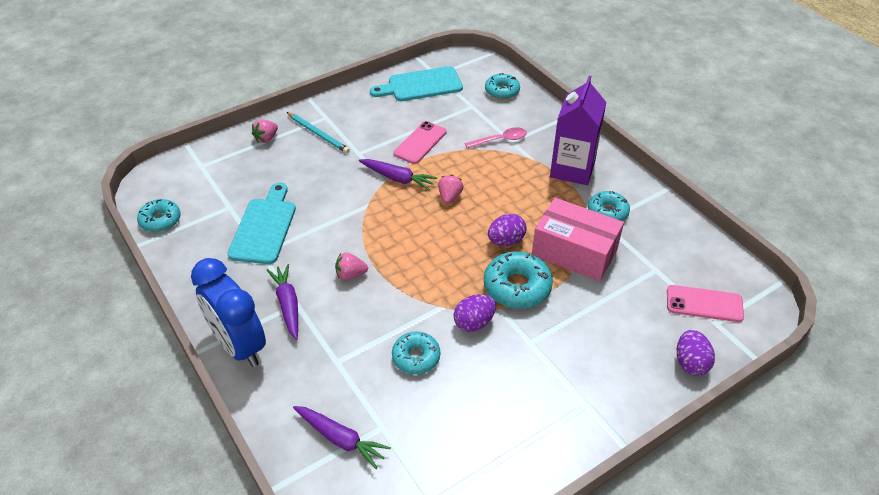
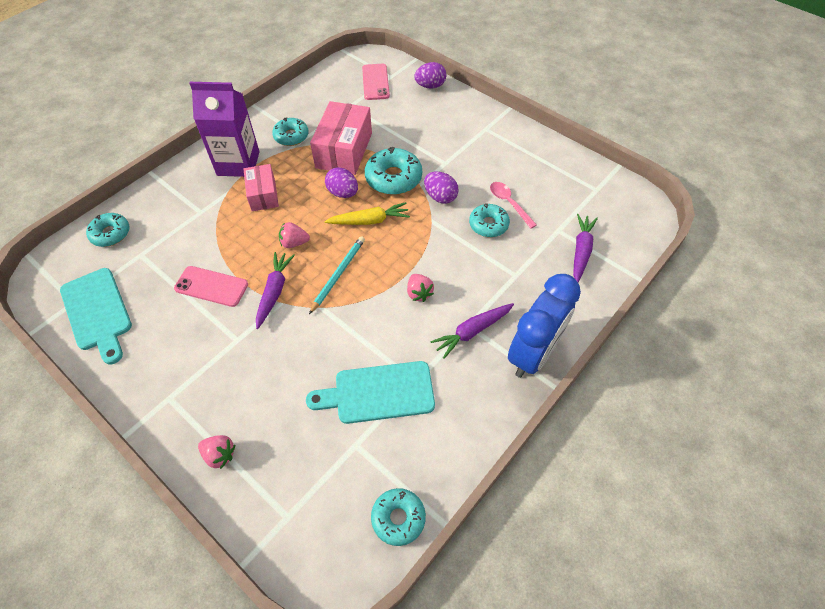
camera: 105 degrees left, 10 degrees up
turquoise pencil [287,112,350,153] -> turquoise pencil moved to [309,236,365,314]
pink spoon [465,127,527,148] -> pink spoon moved to [490,182,537,229]
none -> pink box [243,164,279,211]
none -> yellow carrot [325,202,410,225]

